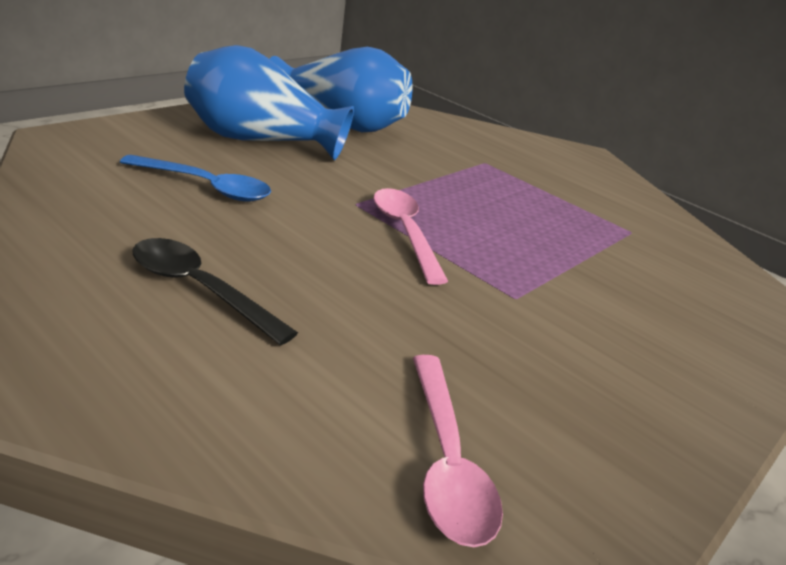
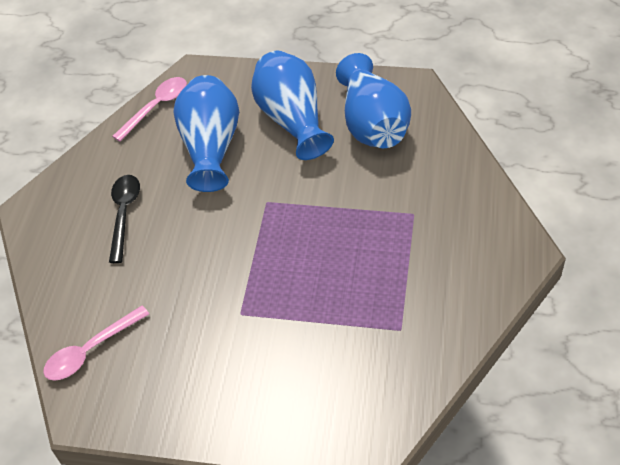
camera: 65 degrees right, 20 degrees up
blue spoon [120,155,271,201] -> blue vase [173,75,239,192]
pink spoon [373,188,448,285] -> pink spoon moved to [112,77,187,142]

